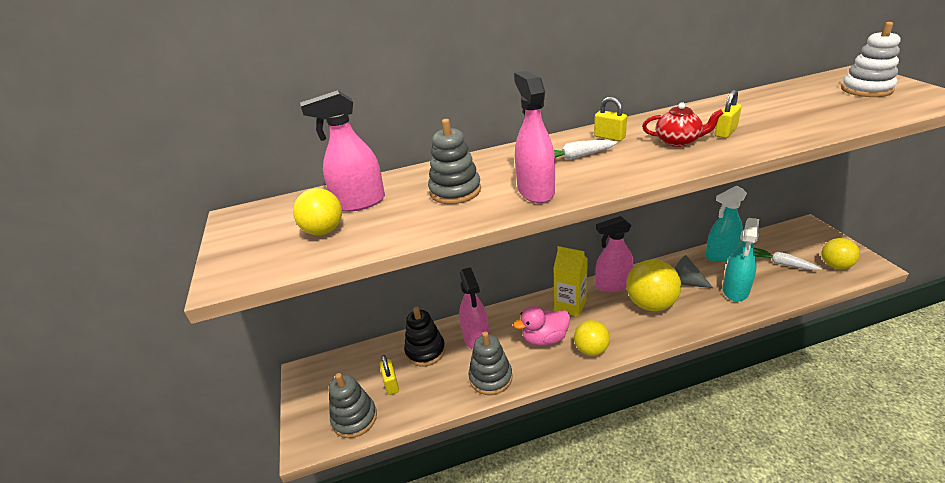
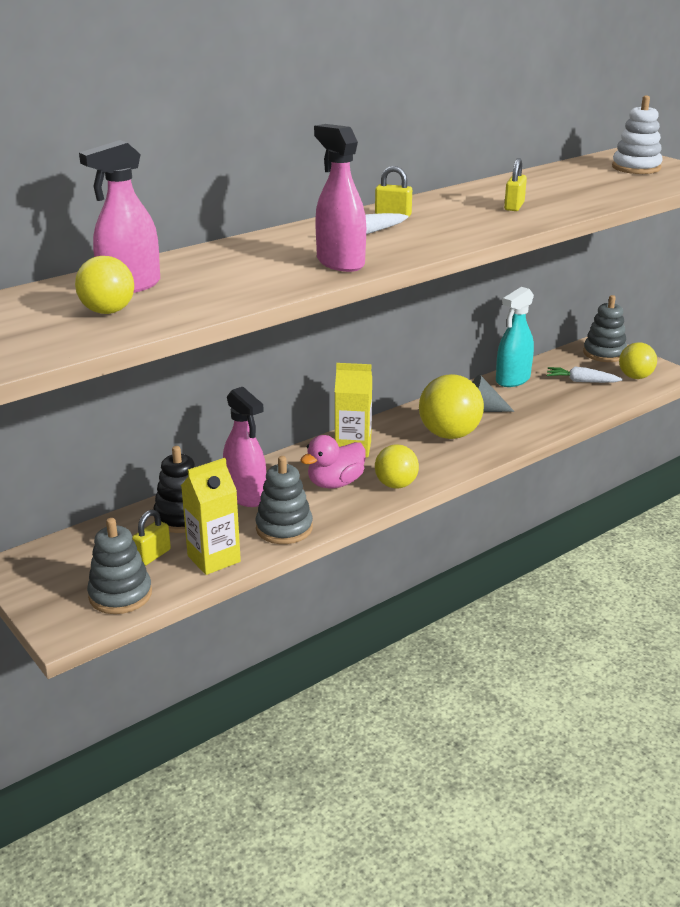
camera: 25 degrees left, 5 degrees down
yellow padlock [380,355,399,395] -> yellow padlock turned 75 degrees clockwise [132,510,171,566]
grey stacking toy [428,119,481,204] -> grey stacking toy moved to [583,295,627,362]
pink spray bottle [595,216,633,293] -> none
red teapot [642,102,724,147] -> none
turquoise spray bottle [723,218,759,302] -> none
none -> yellow carton [181,458,241,575]

